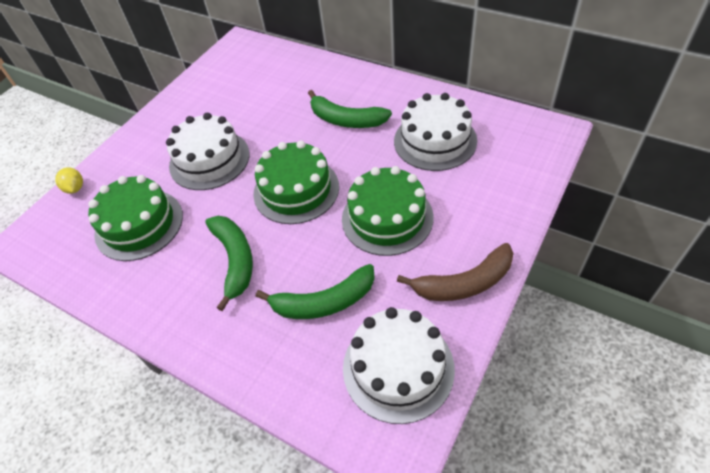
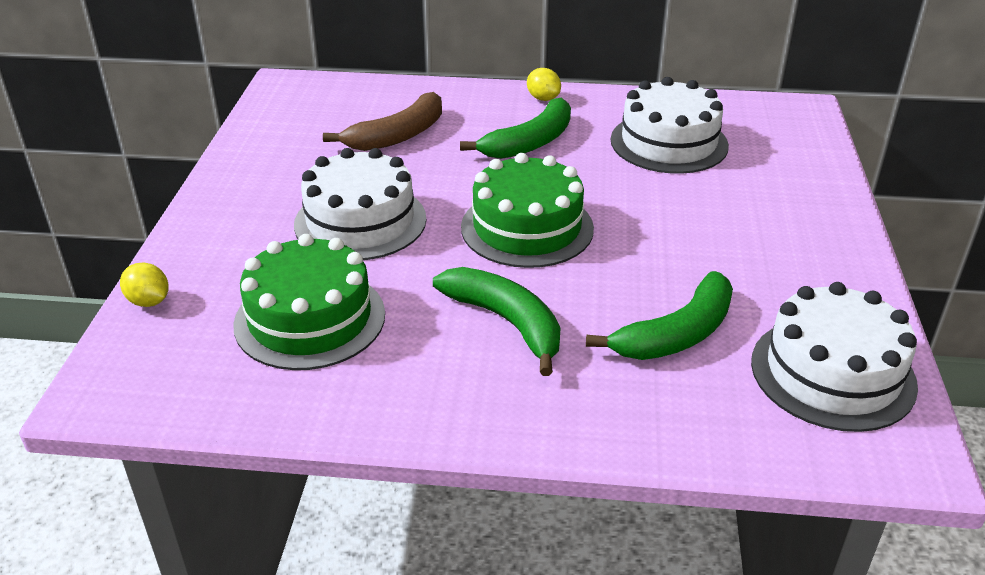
camera: 30 degrees left, 15 degrees down
green banana [308,90,392,128] -> green banana turned 45 degrees counterclockwise [460,98,571,159]
green cake [342,166,434,256] -> none
brown banana [397,243,514,301] -> brown banana moved to [323,92,442,151]
none -> yellow lemon [527,68,561,101]

